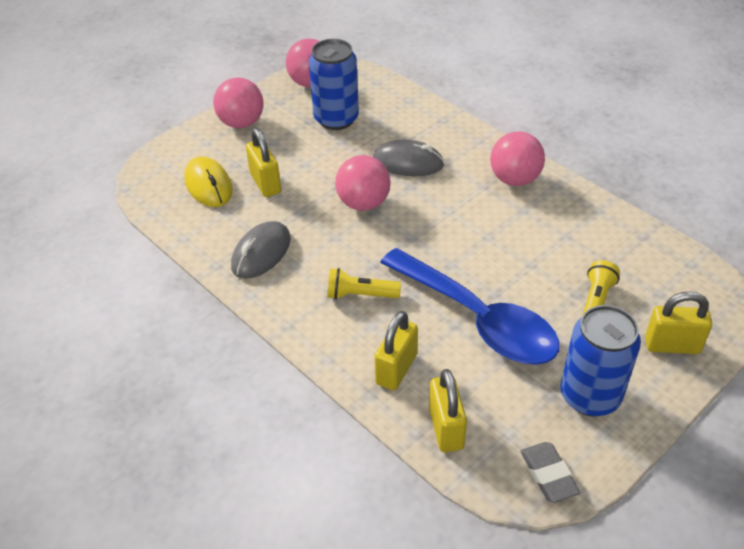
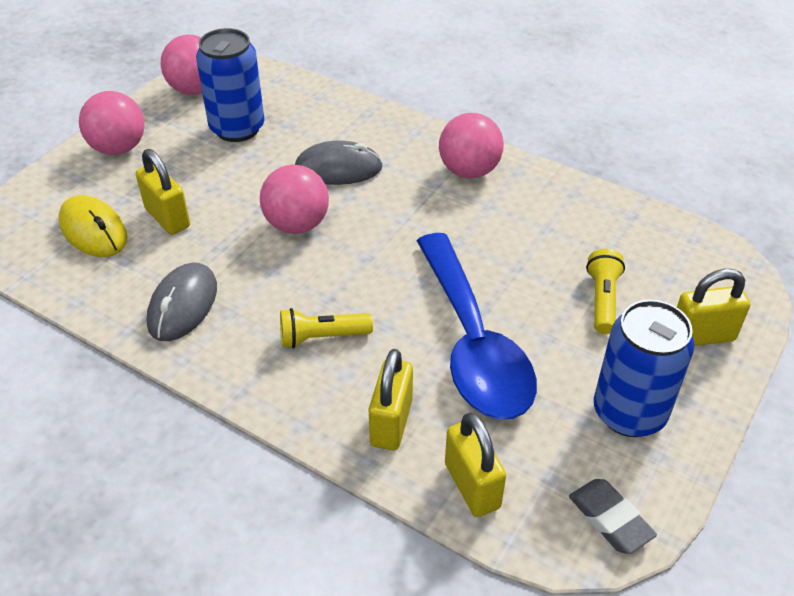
camera: 15 degrees left, 0 degrees up
blue spoon [380,248,559,365] -> blue spoon turned 45 degrees clockwise [417,233,537,419]

